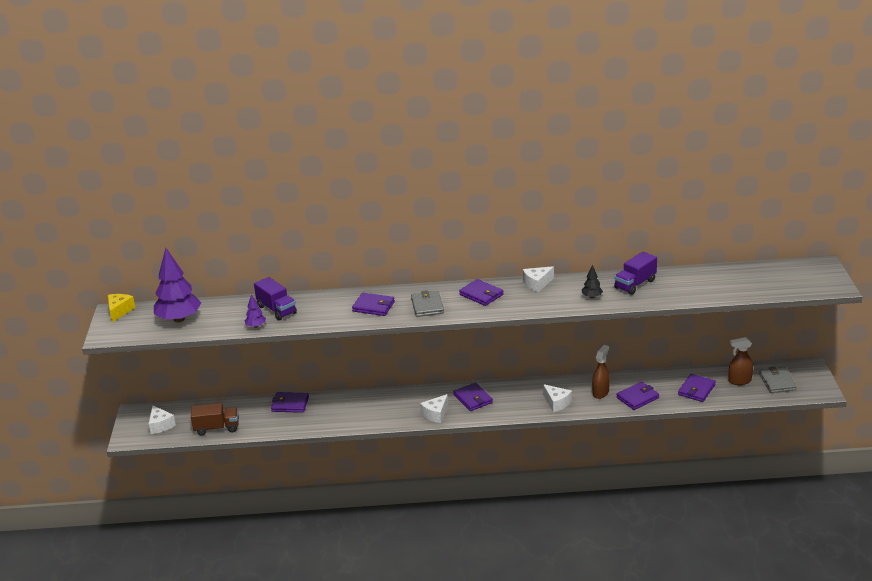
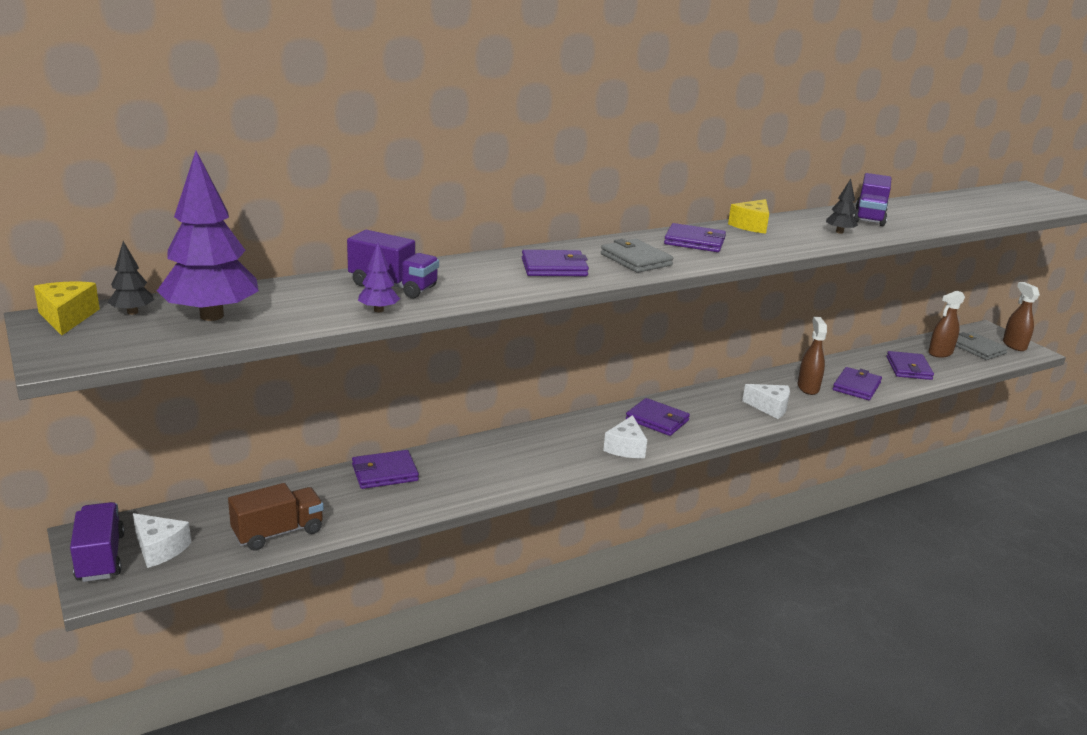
camera: 30 degrees left, 5 degrees down
white cheese [523,266,554,292] -> yellow cheese [728,199,769,234]
none -> purple truck [70,502,125,582]
none -> black tree [107,241,154,315]
none -> brown spray bottle [1003,282,1040,351]

